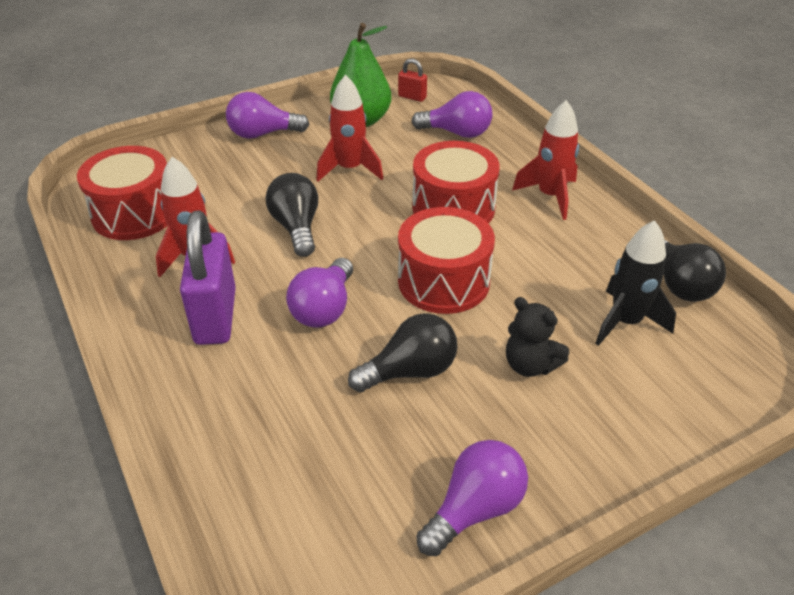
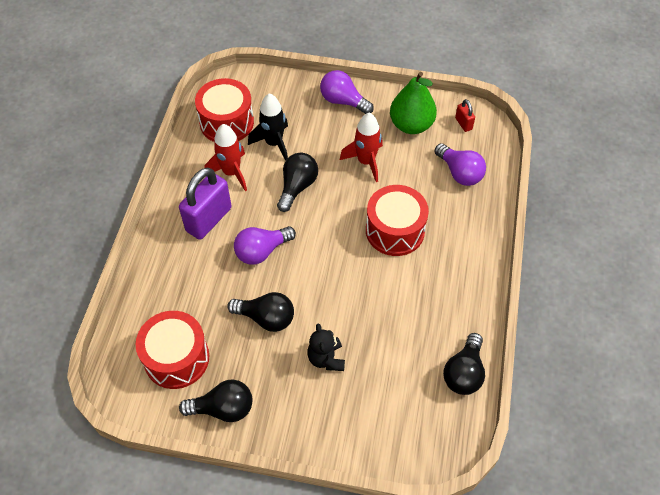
camera: 40 degrees right, 15 degrees up
red drum [398,207,495,314] -> red drum moved to [136,311,209,389]
purple light bulb [416,440,528,556] -> black light bulb [179,380,253,422]
red rocket [512,100,579,220] -> none
black rocket [595,220,676,346] -> black rocket moved to [248,93,288,161]

